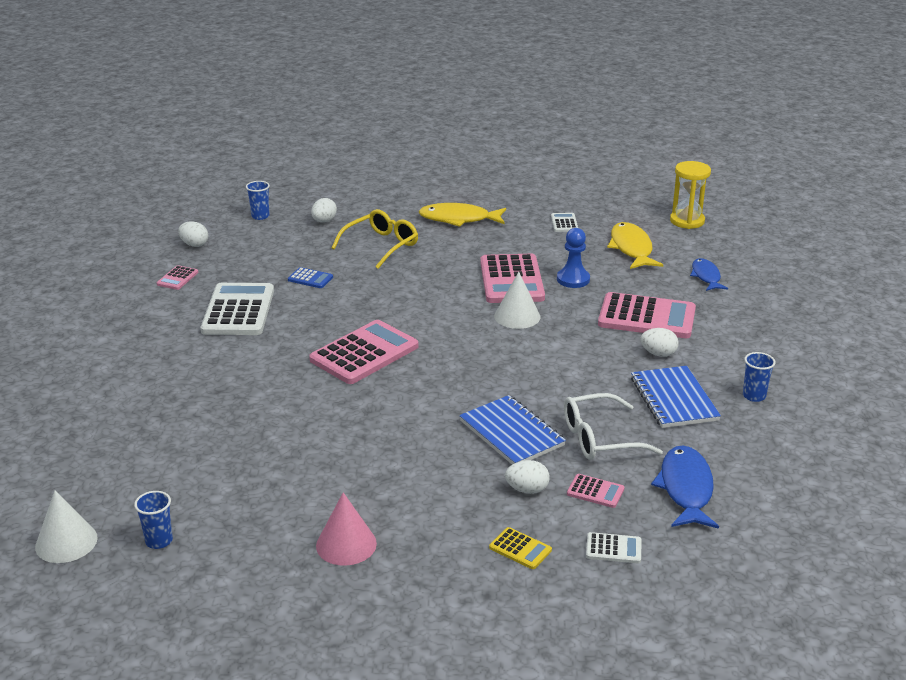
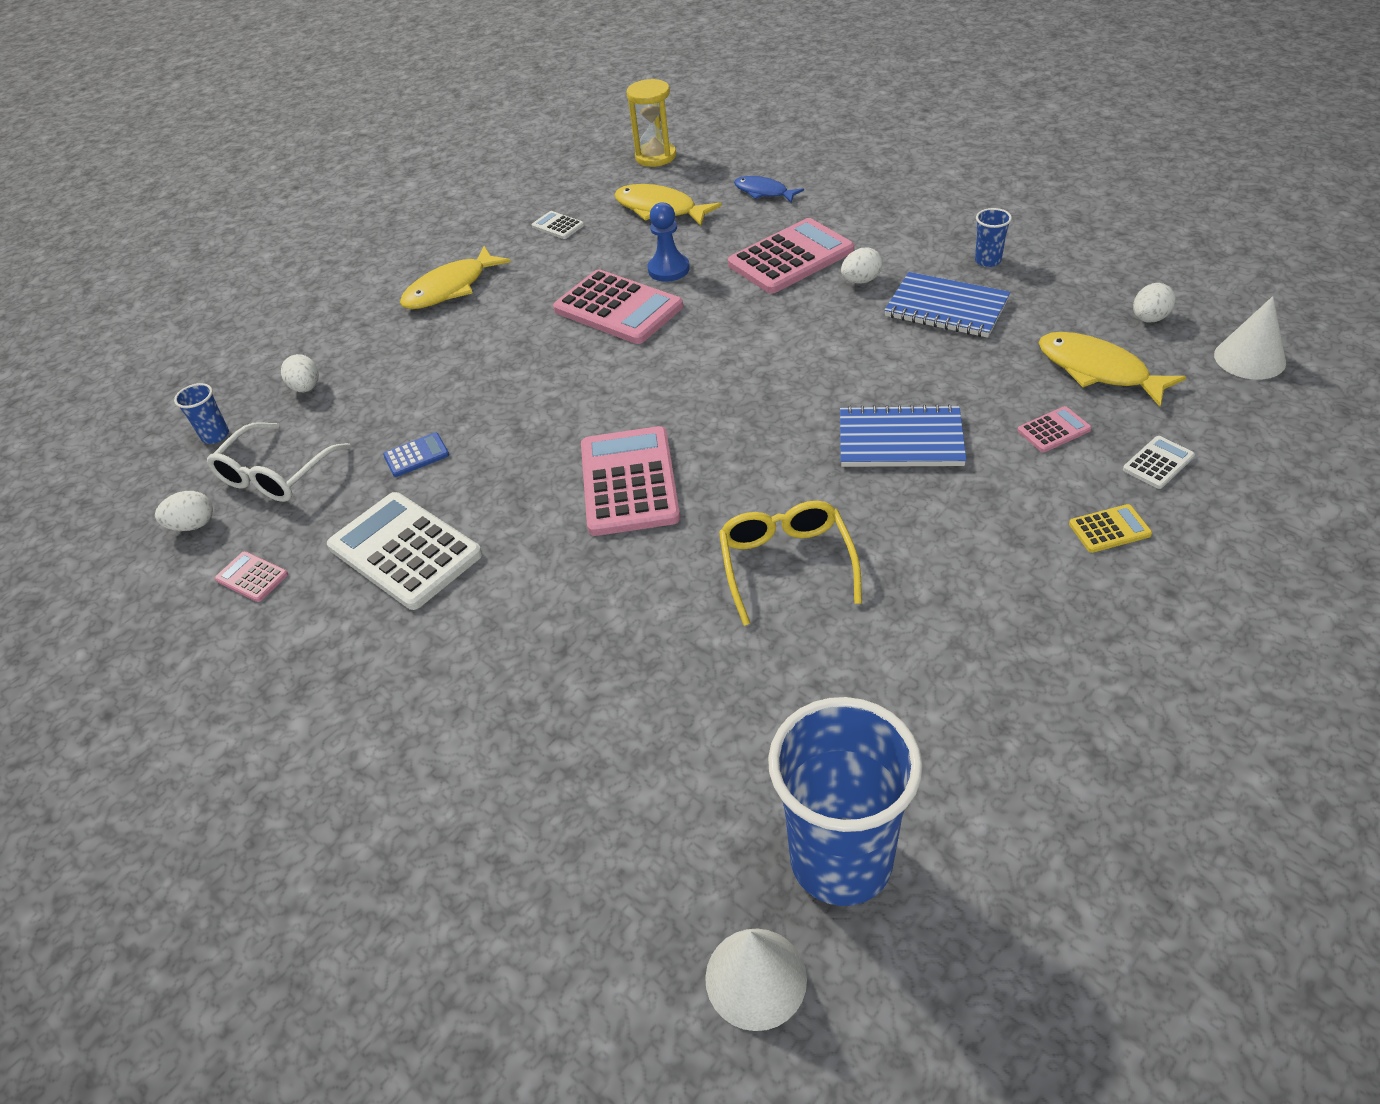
camera: 45 degrees left, 15 degrees up
blue cup [134,491,173,549] -> blue cup [768,697,923,906], size x2.39
pink calculator [157,265,198,290] -> pink calculator turned 150 degrees clockwise [215,551,288,602]
pink cone [316,492,377,566] -> none
yellow glasses [331,209,418,269] -> yellow glasses moved to [719,501,862,626]
white cone [494,272,540,329] -> white cone moved to [1214,296,1286,380]
white egg [505,460,550,494] -> white egg moved to [1133,283,1176,323]
white glasses [564,393,663,460] -> white glasses moved to [207,422,351,502]
blue fish [651,445,719,529] -> yellow fish [1039,332,1186,407]

